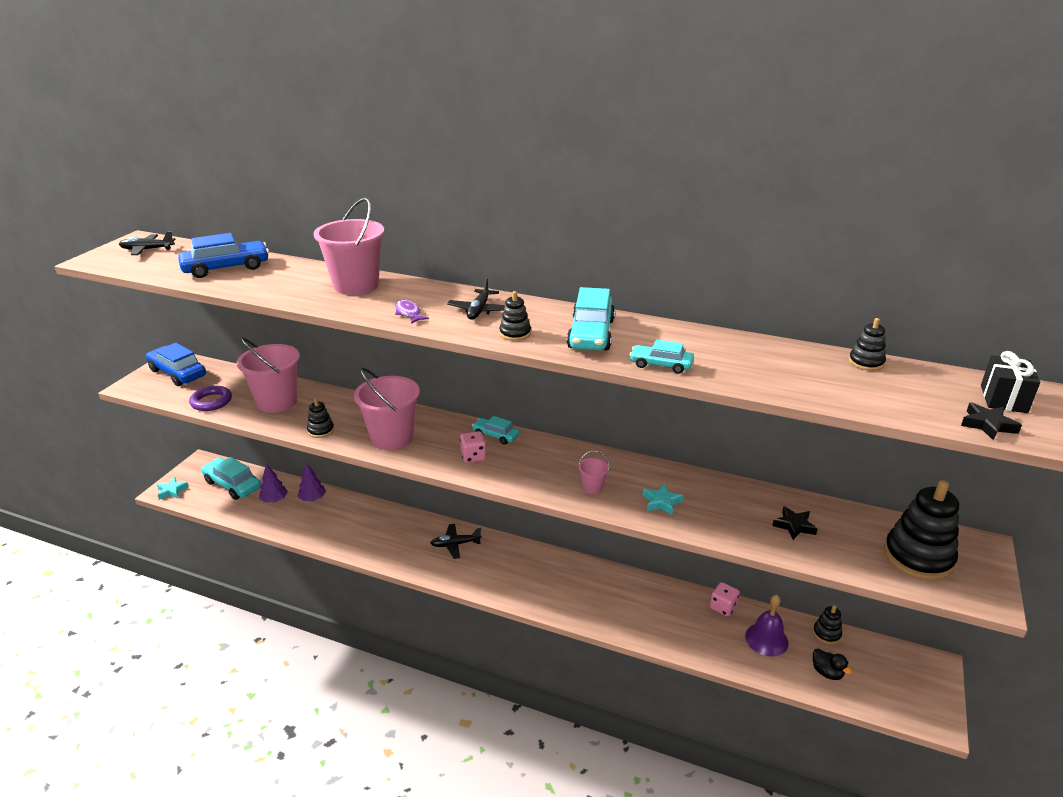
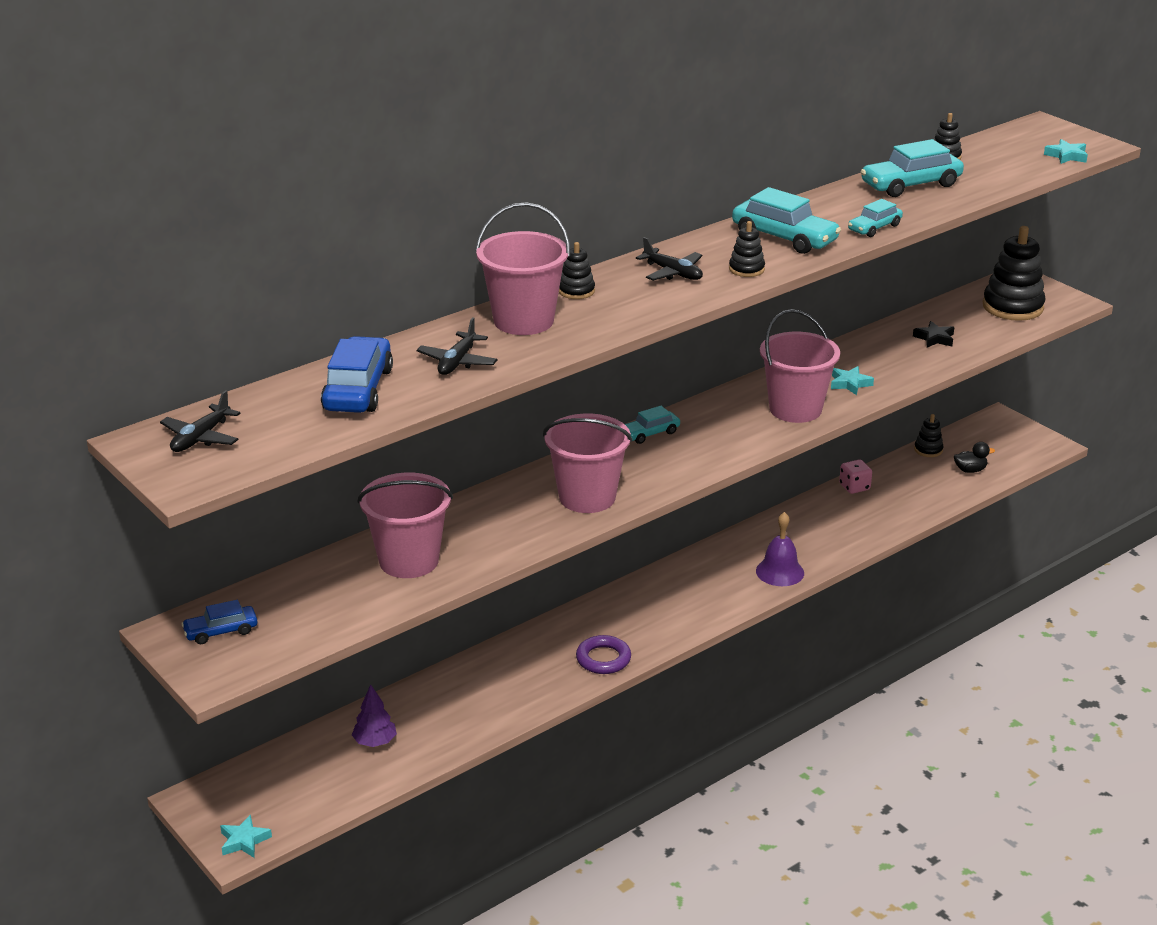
camera: 60 degrees left, 0 degrees up
blue car [146,343,206,386] -> blue car [181,600,257,644], size x0.58
purple ring [189,386,232,411] -> purple ring moved to [576,635,631,674]
turquoise car [201,457,261,500] -> turquoise car moved to [861,139,964,197]
purple tree [298,463,326,501] -> none
black stacking toy [307,398,334,438] -> black stacking toy moved to [559,242,595,299]
purple fish [395,300,429,324] -> none
black plane [431,524,482,559] -> black plane moved to [416,317,498,375]
pink dice [460,431,487,463] -> none
pink bucket [578,451,610,494] -> pink bucket [760,309,840,423], size x2.28
purple bell [745,595,789,656] -> purple bell moved to [756,512,804,586]
black star [961,403,1022,440] -> turquoise star [1044,139,1088,164]
black gift [981,351,1040,413] -> none

